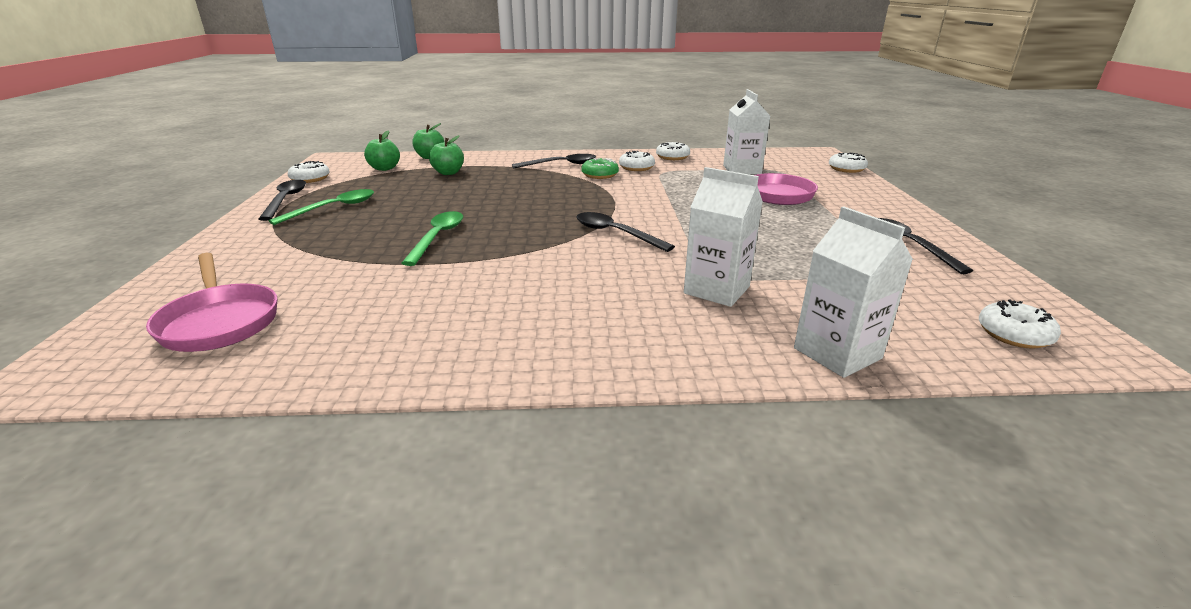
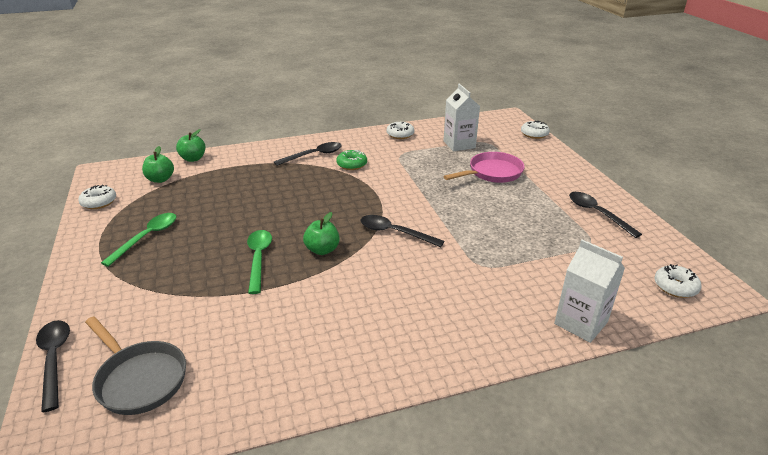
camera: 15 degrees left, 5 degrees up
pink pan [146,253,278,352] -> grey pan [85,317,186,415]
black spoon [259,180,306,221] -> black spoon moved to [36,320,70,412]
green apple [429,135,464,175] -> green apple moved to [303,212,340,255]
white donut [619,151,655,171] -> none
white carton [684,167,763,307] -> none

